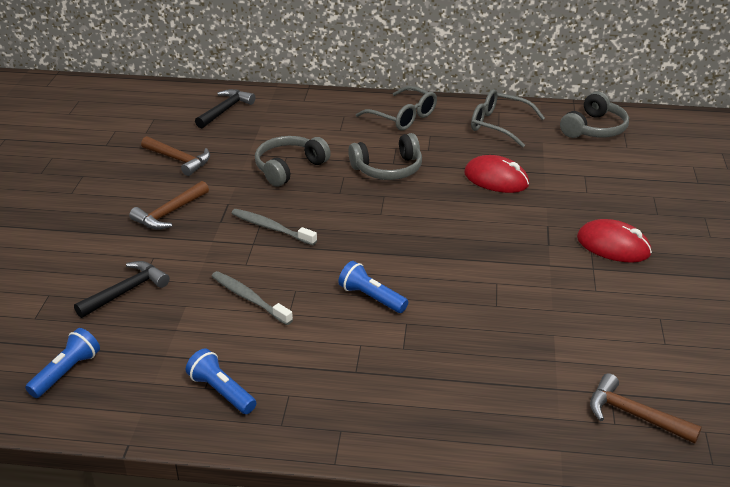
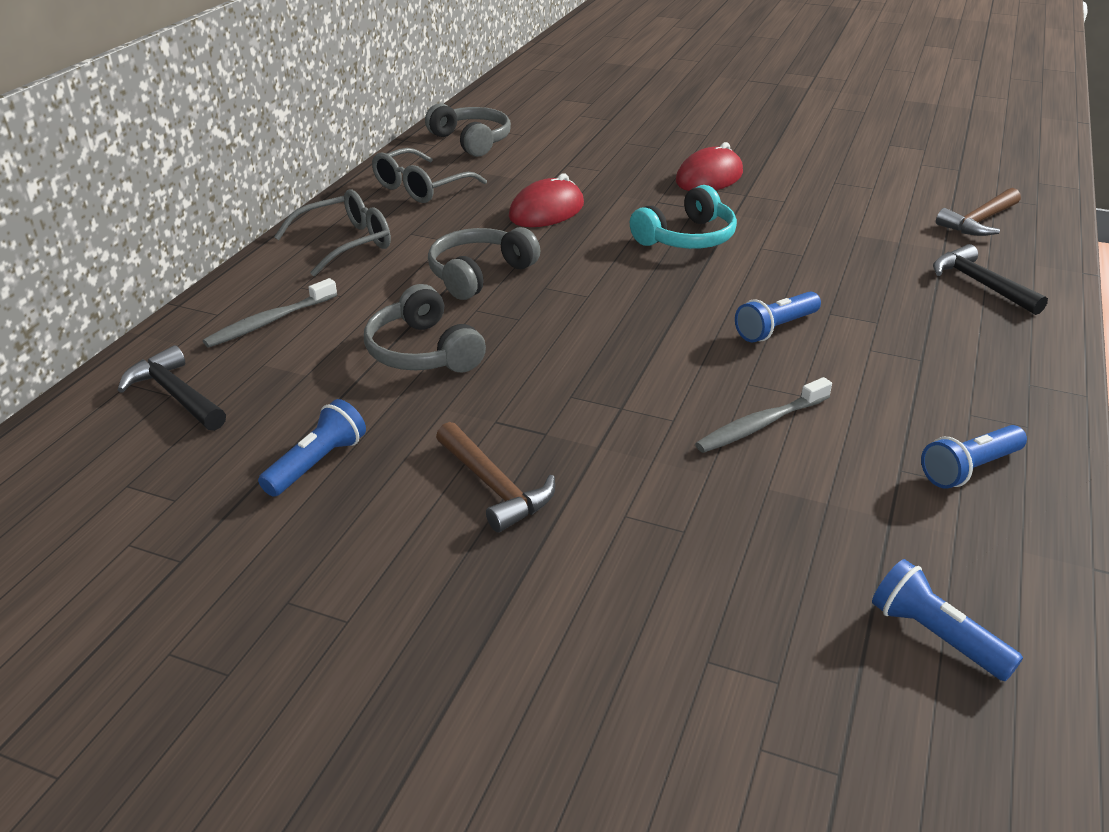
camera: 75 degrees left, 0 degrees up
black hammer [74,261,170,318] -> black hammer moved to [933,244,1048,315]
brown hammer [141,136,210,176] -> blue flashlight [258,399,366,497]
grey toothbrush [231,209,317,245] -> grey toothbrush moved to [203,278,337,347]
grey headphones [348,133,422,180] -> grey headphones turned 135 degrees counterclockwise [428,227,540,300]
none -> turquoise headphones [630,185,737,249]

